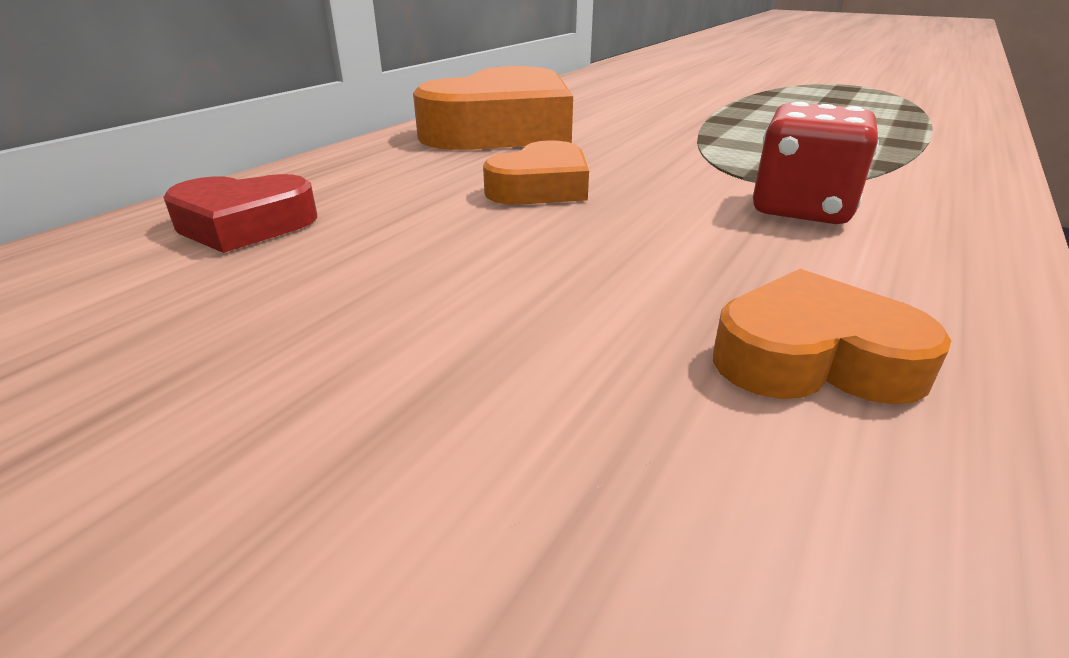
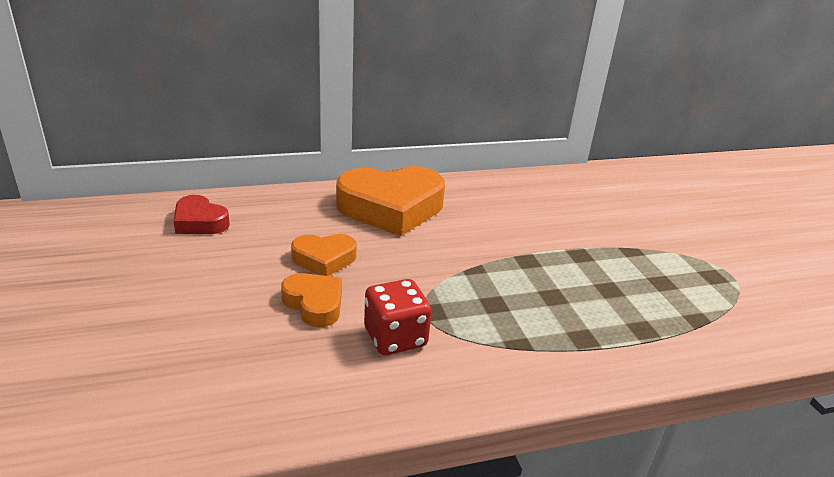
camera: 40 degrees right, 0 degrees up
orange heart [713,269,951,404] -> orange heart moved to [281,273,342,327]

